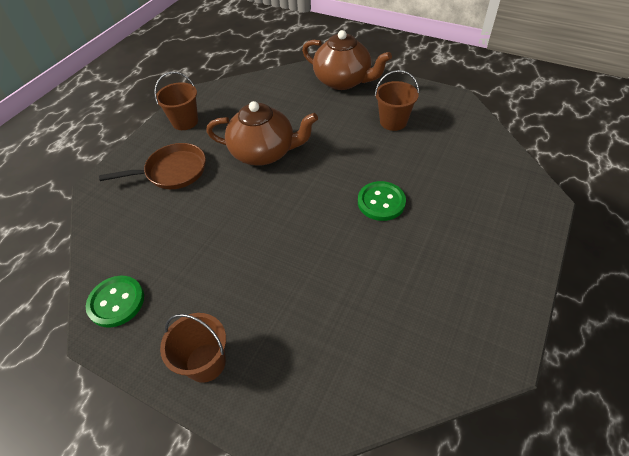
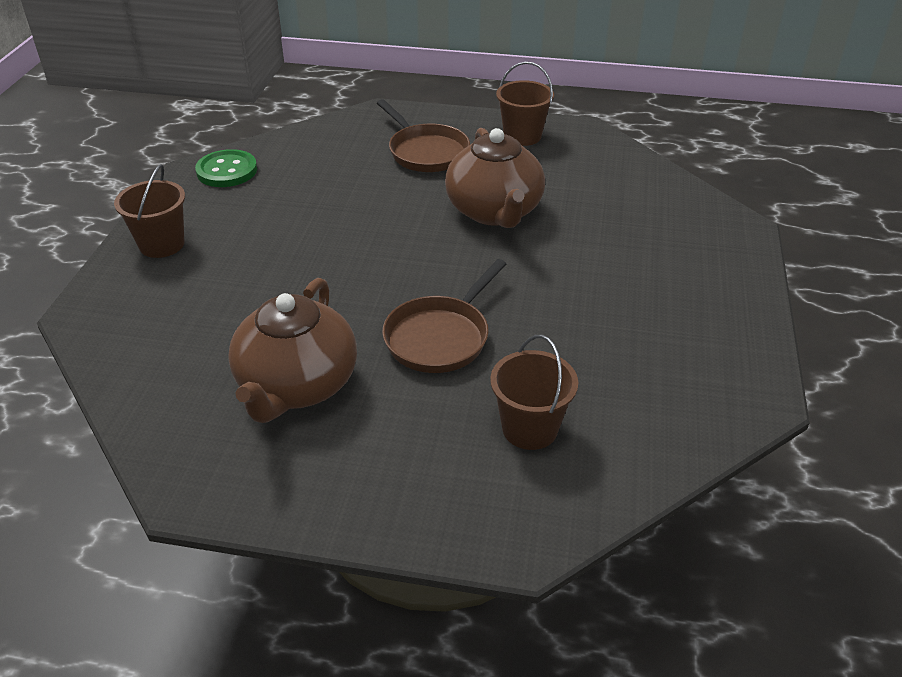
camera: 70 degrees right, 10 degrees down
brown teapot [302,30,392,90] -> brown teapot moved to [228,278,357,423]
green button [358,181,406,221] -> brown pan [382,259,506,373]
brown bucket [375,70,419,131] -> brown bucket moved to [490,335,578,450]

